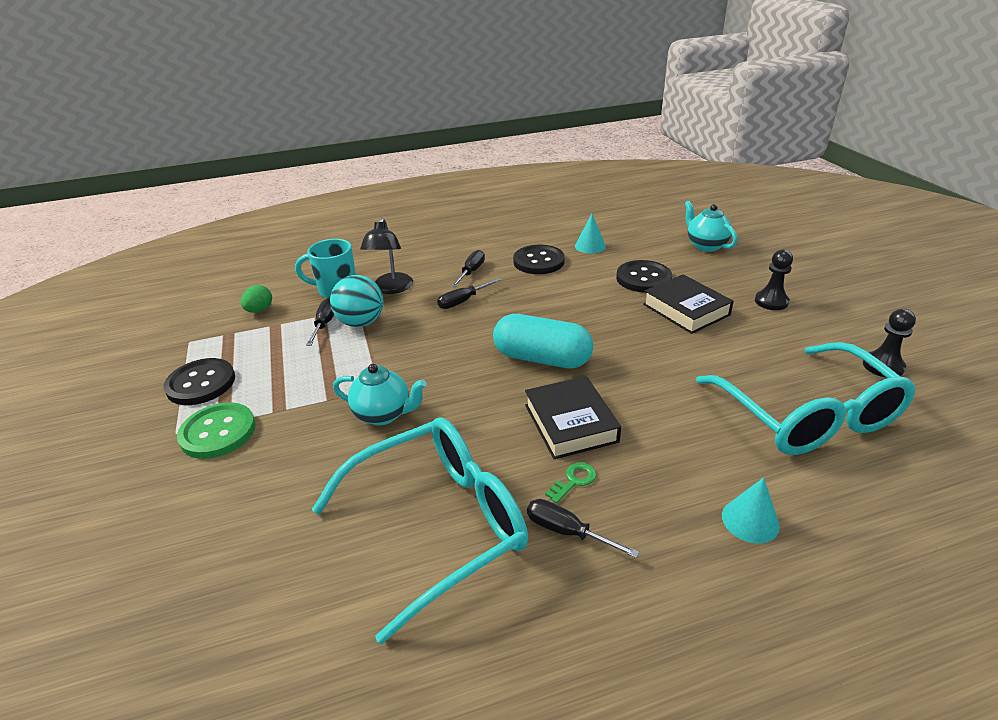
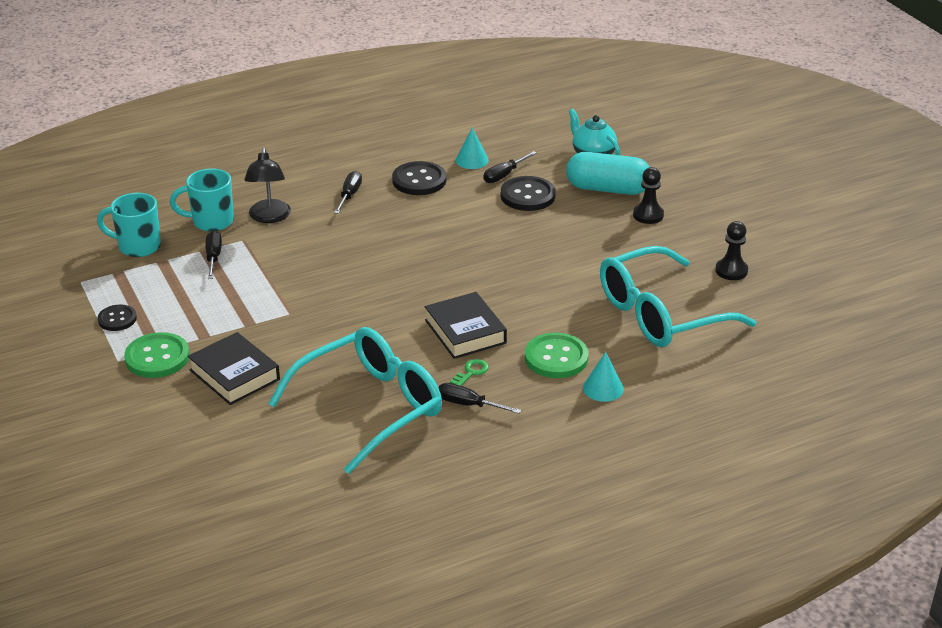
camera: 10 degrees left, 0 degrees up
black button [163,358,235,405] -> black button [98,305,137,331], size x0.62
green egg [241,285,272,313] -> turquoise mug [97,193,161,257]
turquoise ball [330,275,384,327] -> none
turquoise teapot [333,364,427,425] -> none
black screwdriver [437,278,501,309] -> black screwdriver moved to [484,151,536,183]
turquoise capsule [493,314,593,369] -> turquoise capsule moved to [566,152,650,195]
black book [643,274,734,334] -> black book moved to [188,332,280,405]
turquoise glasses [696,342,916,455] -> turquoise glasses turned 90 degrees clockwise [600,246,756,347]
none -> green button [525,333,588,378]

